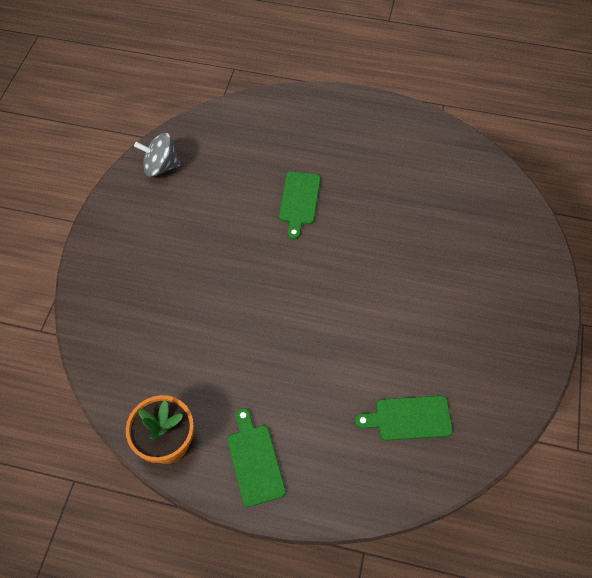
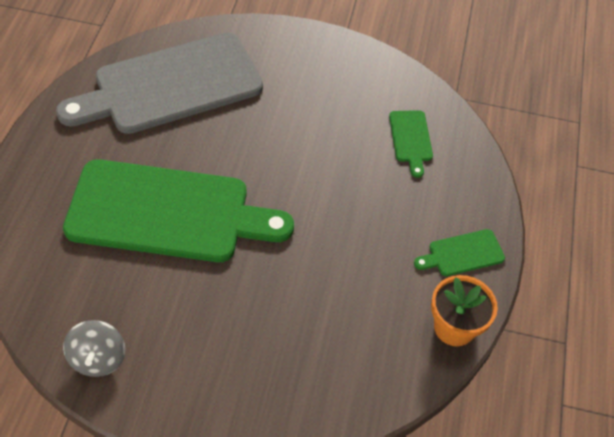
camera: 95 degrees left, 5 degrees down
green cutting board [279,171,321,239] -> green cutting board [63,159,294,262], size x2.47
none -> grey cutting board [56,33,263,134]

